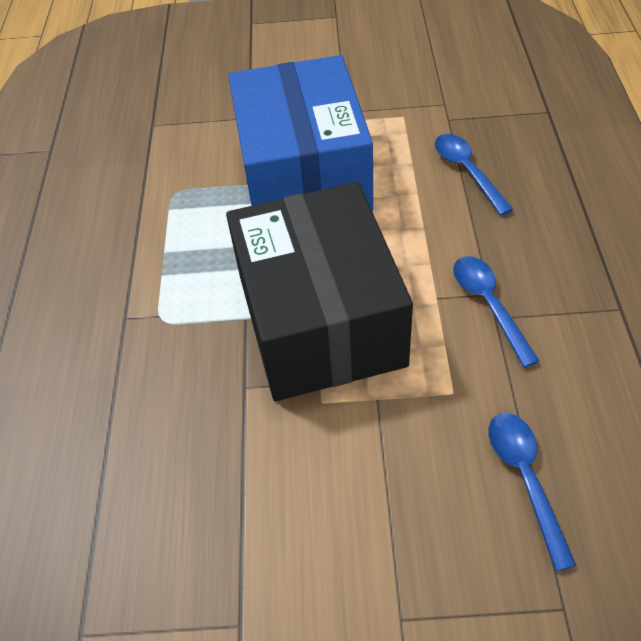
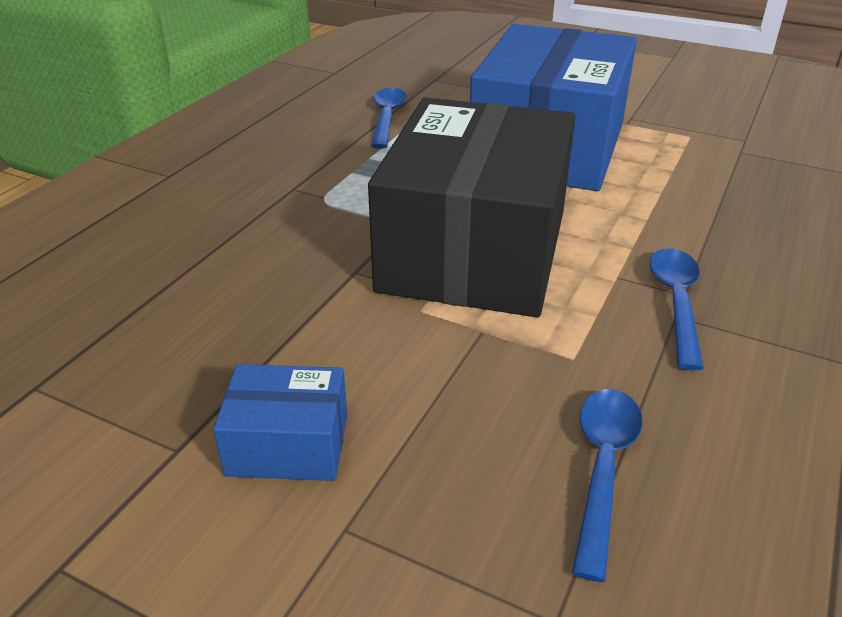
camera: 25 degrees right, 15 degrees down
blue spoon [435,134,514,215] -> blue spoon moved to [371,88,407,149]
none -> blue box [213,364,347,481]

